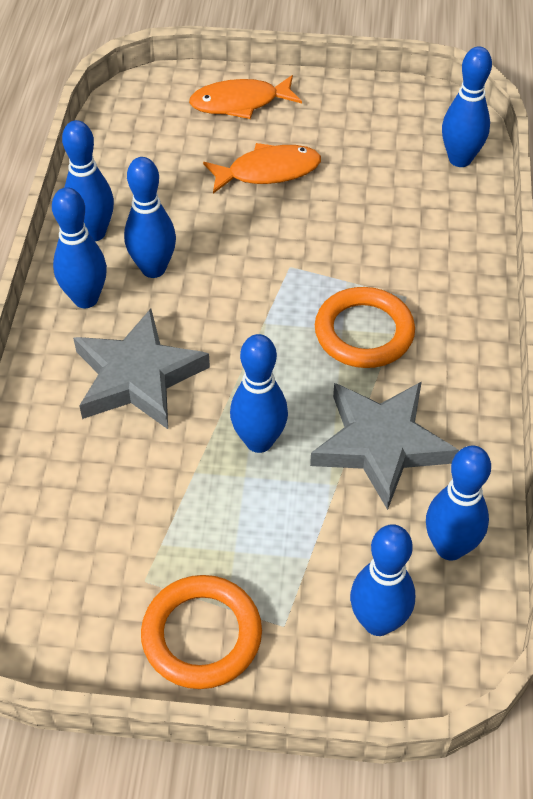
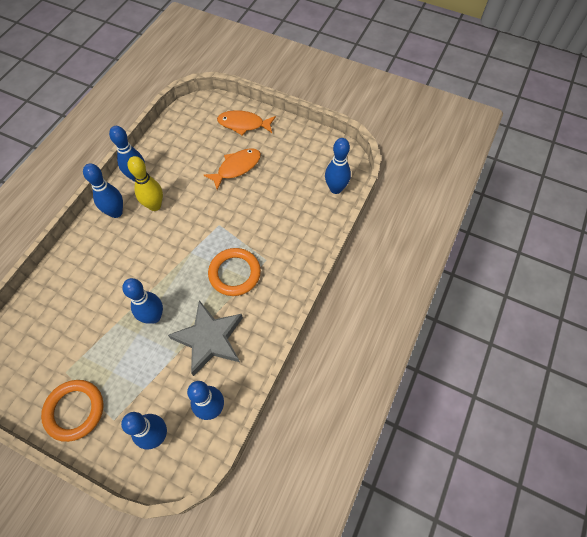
camera: 20 degrees right, 10 degrees up
grey star [73,309,210,429] -> none
blue bowling pin [124,157,176,278] -> yellow bowling pin [128,156,163,211]
orange fish [203,143,321,194] -> orange fish turned 45 degrees counterclockwise [204,148,261,190]

